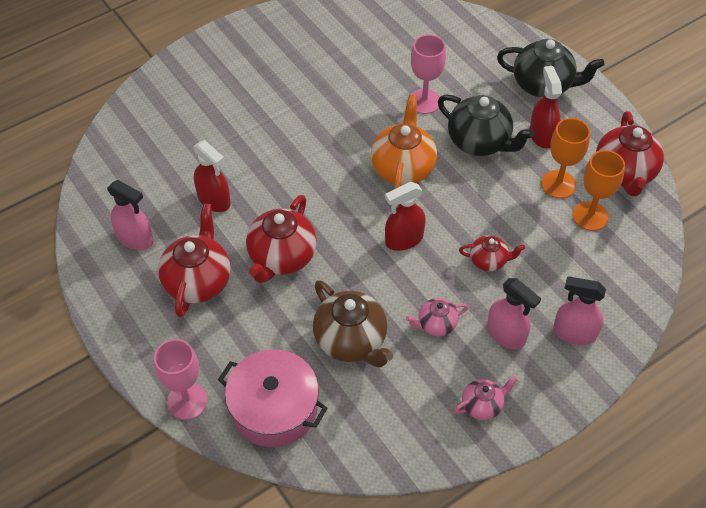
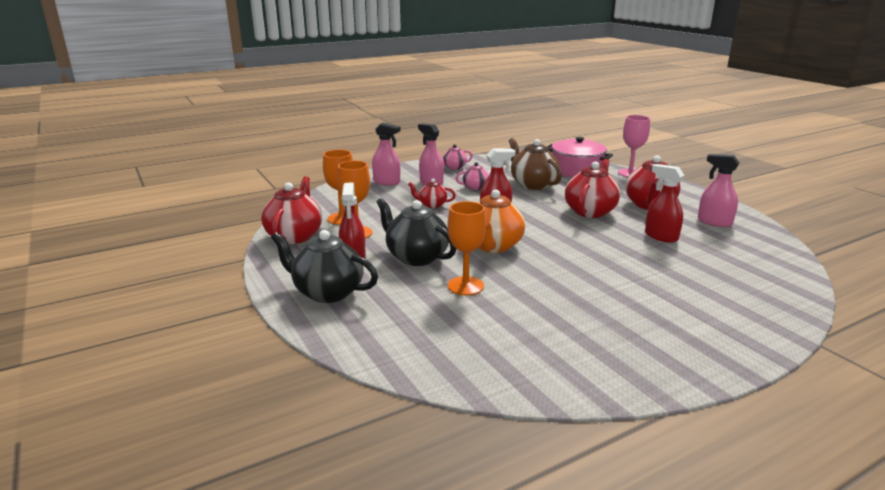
camera: 175 degrees left, 30 degrees down
pink goblet [411,35,446,114] -> orange goblet [448,201,486,295]

